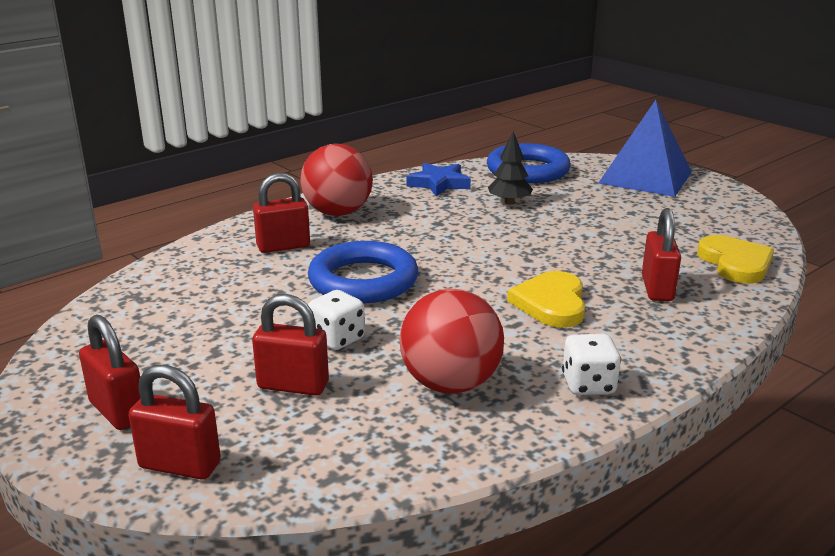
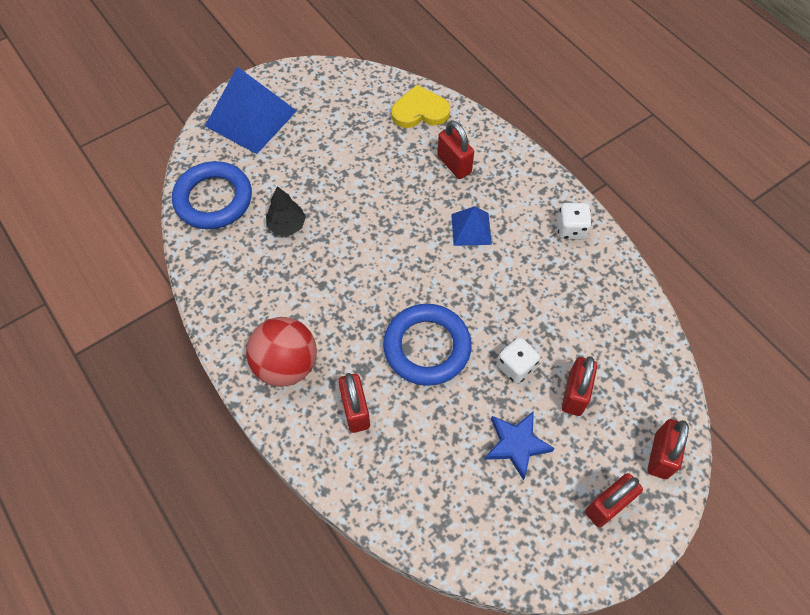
camera: 85 degrees left, 35 degrees up
red ball [399,289,504,394] -> none
blue star [406,163,471,196] -> blue star moved to [485,411,555,480]
yellow heart [507,271,585,328] -> blue pyramid [451,206,492,246]
red padlock [642,208,681,301] -> red padlock turned 45 degrees clockwise [437,120,474,179]

